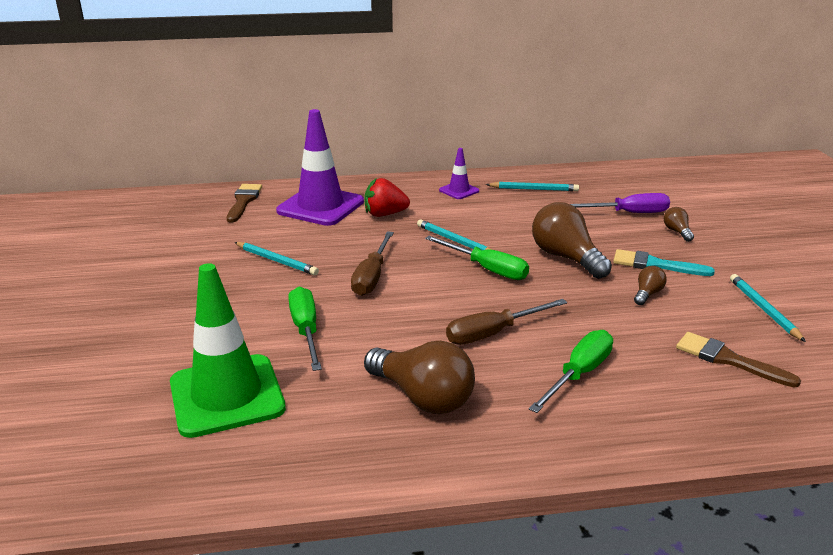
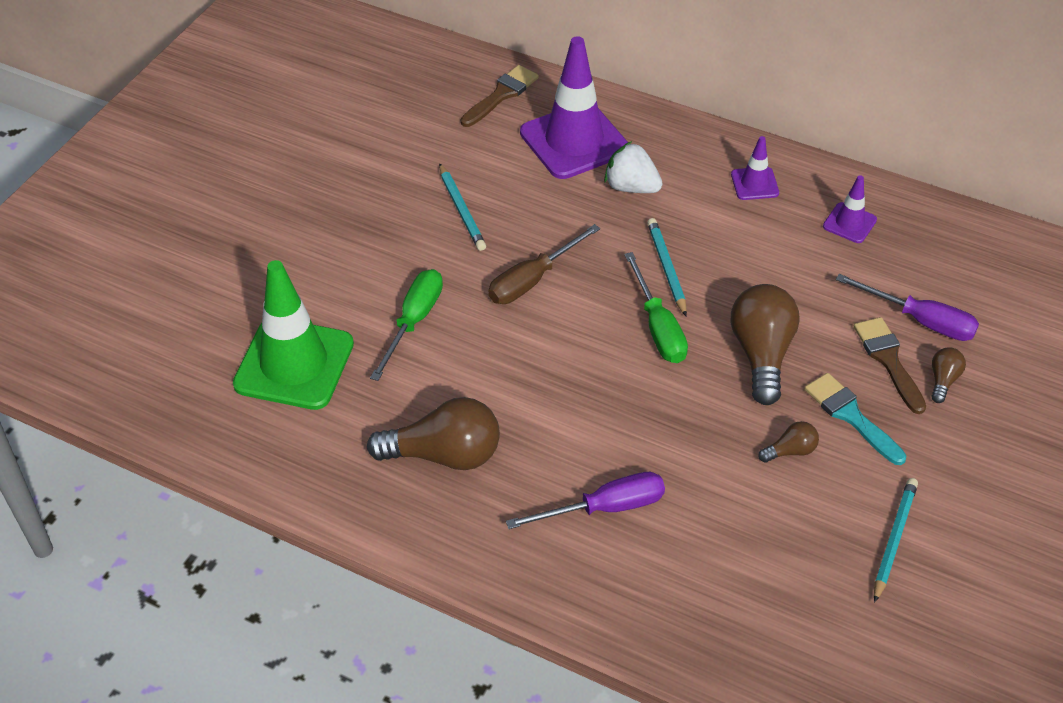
camera: 35 degrees right, 20 degrees up
red strawberry [364,178,410,217] -> white strawberry [604,141,663,193]
brown light bulb [364,341,475,414] -> brown light bulb turned 75 degrees counterclockwise [367,397,500,470]
brown screwdriver [446,299,567,345] -> none
turquoise pencil [486,182,579,191] -> purple traffic cone [823,175,877,243]
green screwdriver [529,330,613,413] -> purple screwdriver [506,472,665,529]
brown brush [676,332,801,388] -> brown brush moved to [854,317,926,414]

